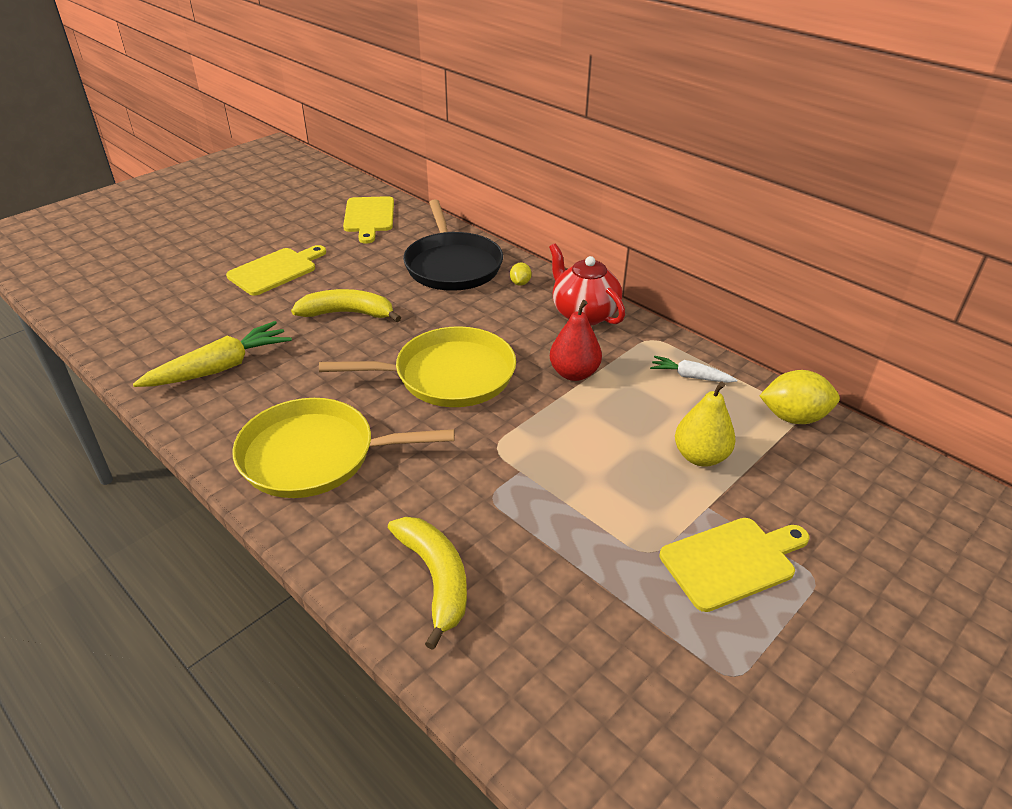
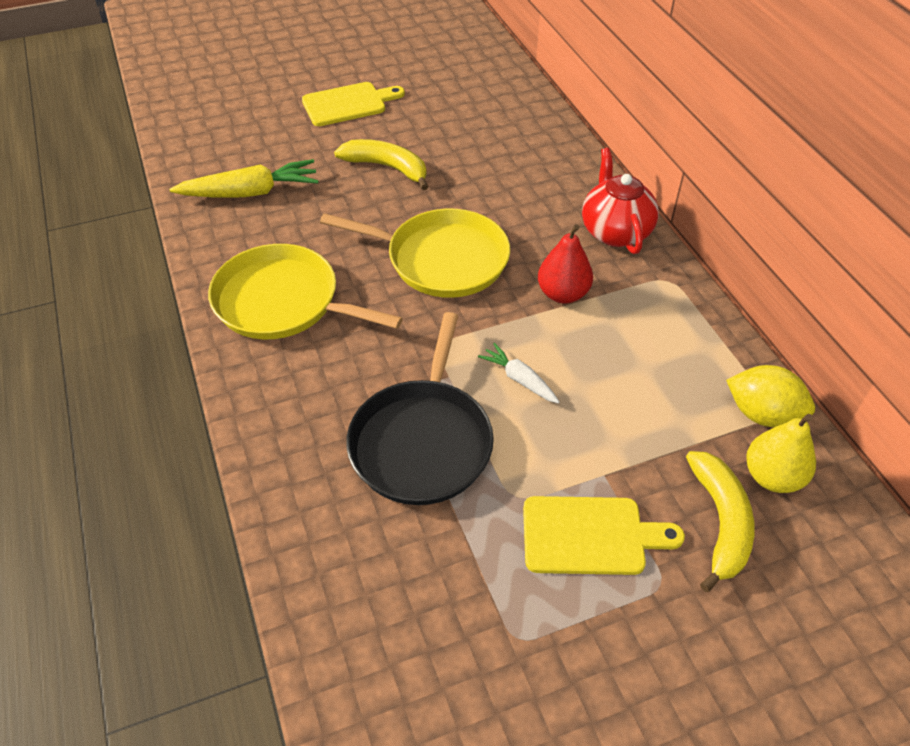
camera: 25 degrees right, 10 degrees up
yellow cutting board [343,196,394,244] -> none
yellow banana [388,517,467,650] -> yellow banana moved to [686,451,754,592]
black pan [403,199,503,291] -> black pan moved to [346,312,494,505]
yellow lemon [510,263,532,286] -> none
white carrot [650,356,737,383] -> white carrot moved to [478,343,559,403]
yellow pear [675,382,736,467] -> yellow pear moved to [746,414,816,493]

